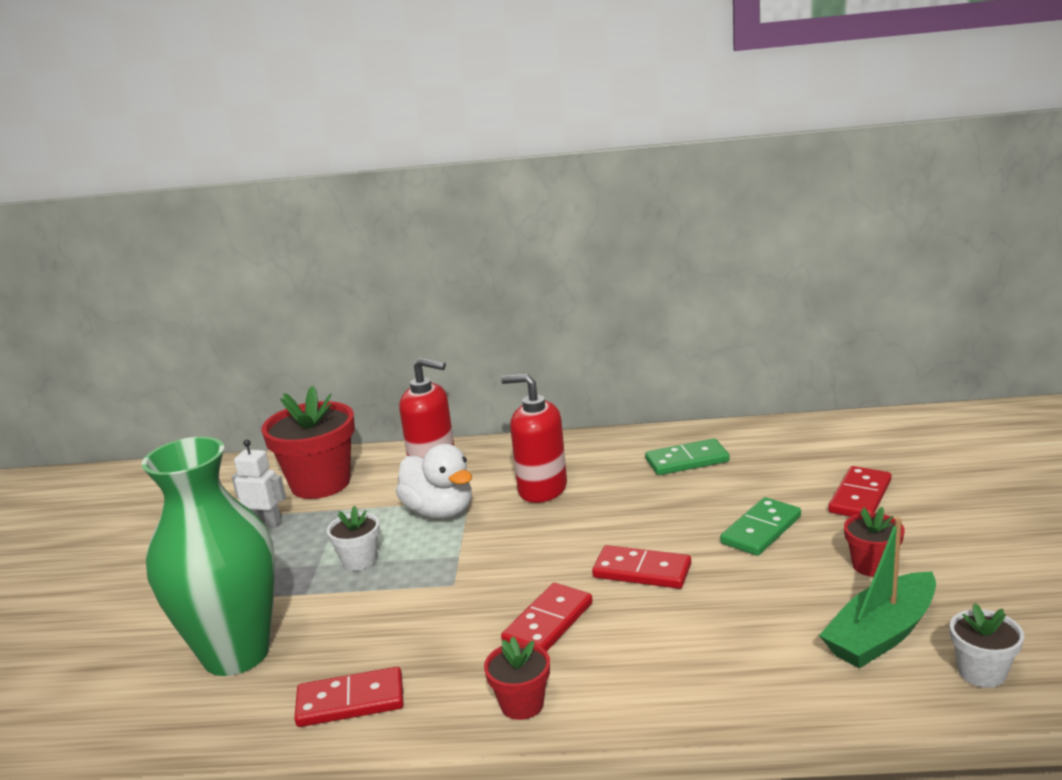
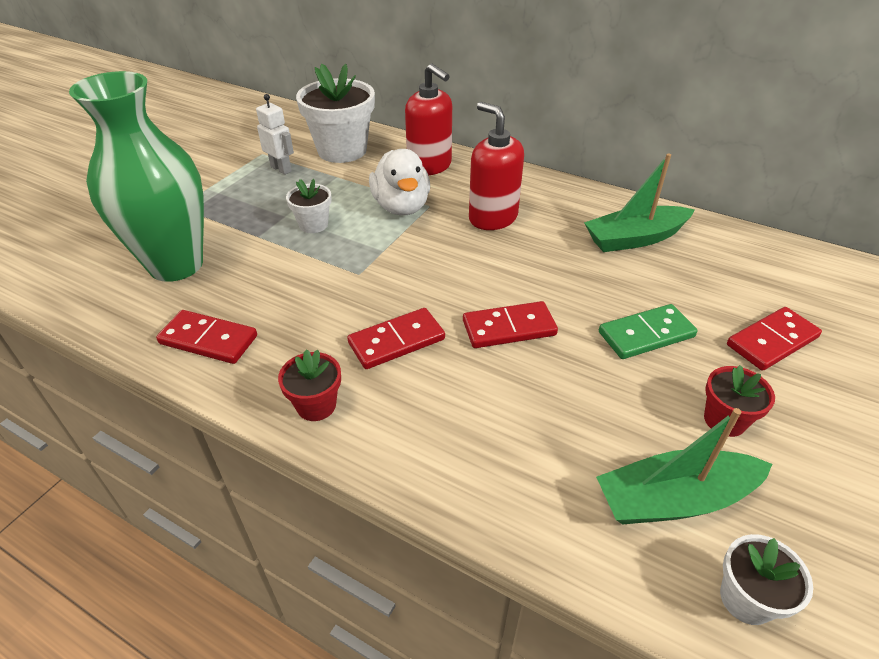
camera: 25 degrees right, 20 degrees up
red flower pot [261,386,355,499] -> white flower pot [296,64,375,163]
red domino [592,545,691,589] -> red domino turned 60 degrees counterclockwise [463,301,558,348]
green domino [645,438,730,475] -> green boat [584,153,695,252]

